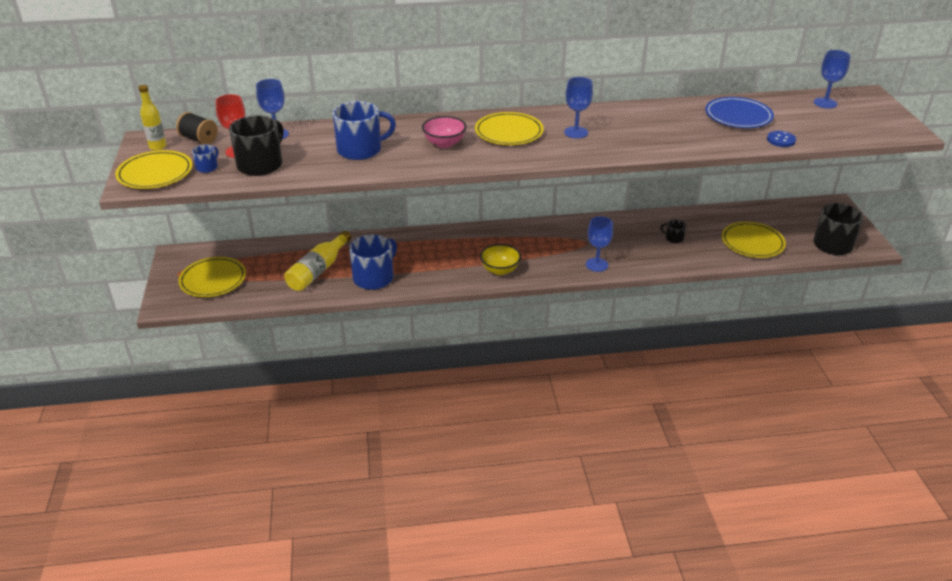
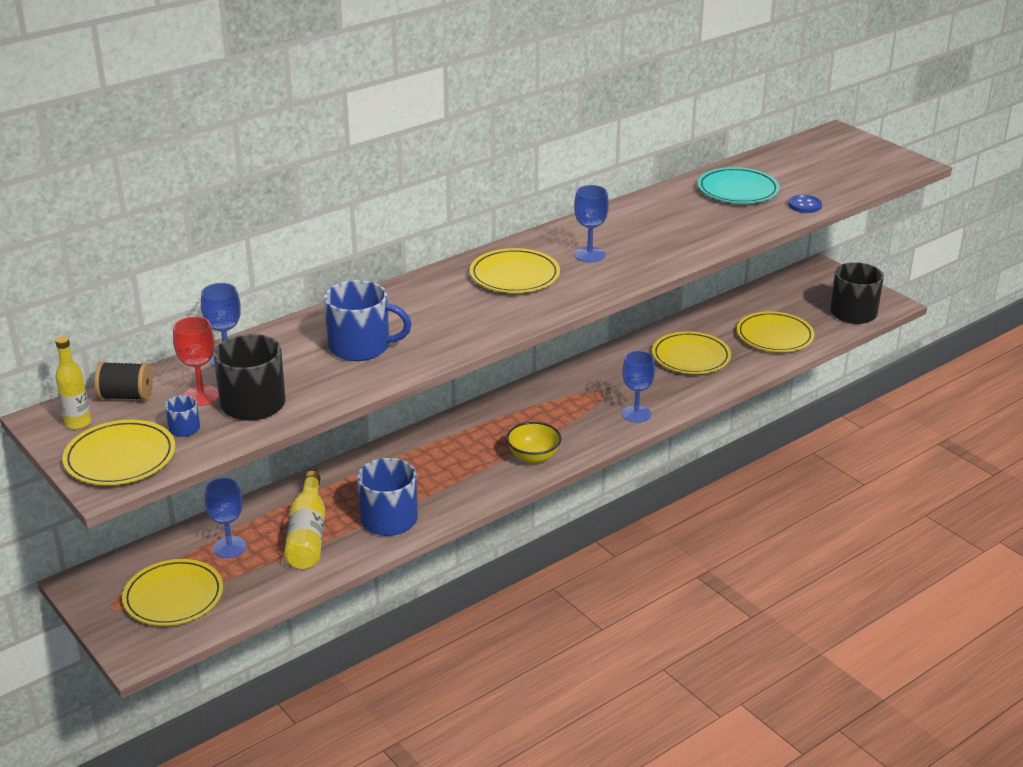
camera: 30 degrees left, 5 degrees down
blue mug [333,101,396,160] -> blue mug turned 60 degrees clockwise [324,280,412,361]
pink bowl [422,116,466,148] -> none
black mug [660,219,686,243] -> yellow plate [652,331,731,374]
blue plate [705,97,774,128] -> turquoise plate [698,167,780,204]
blue goblet [814,50,850,109] -> blue goblet moved to [205,477,247,558]

